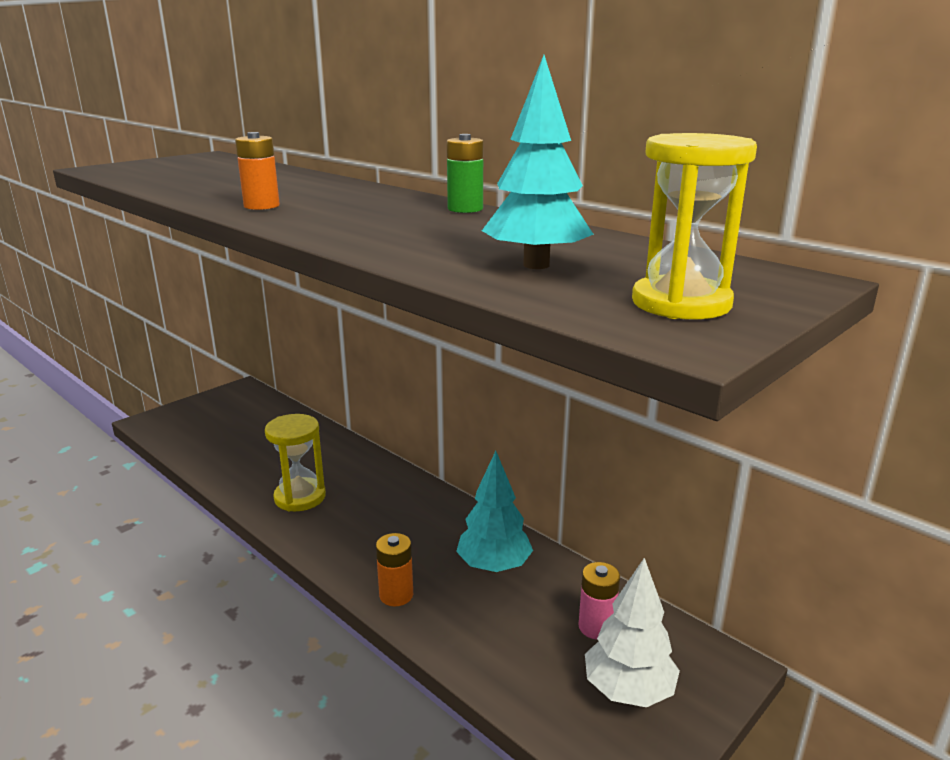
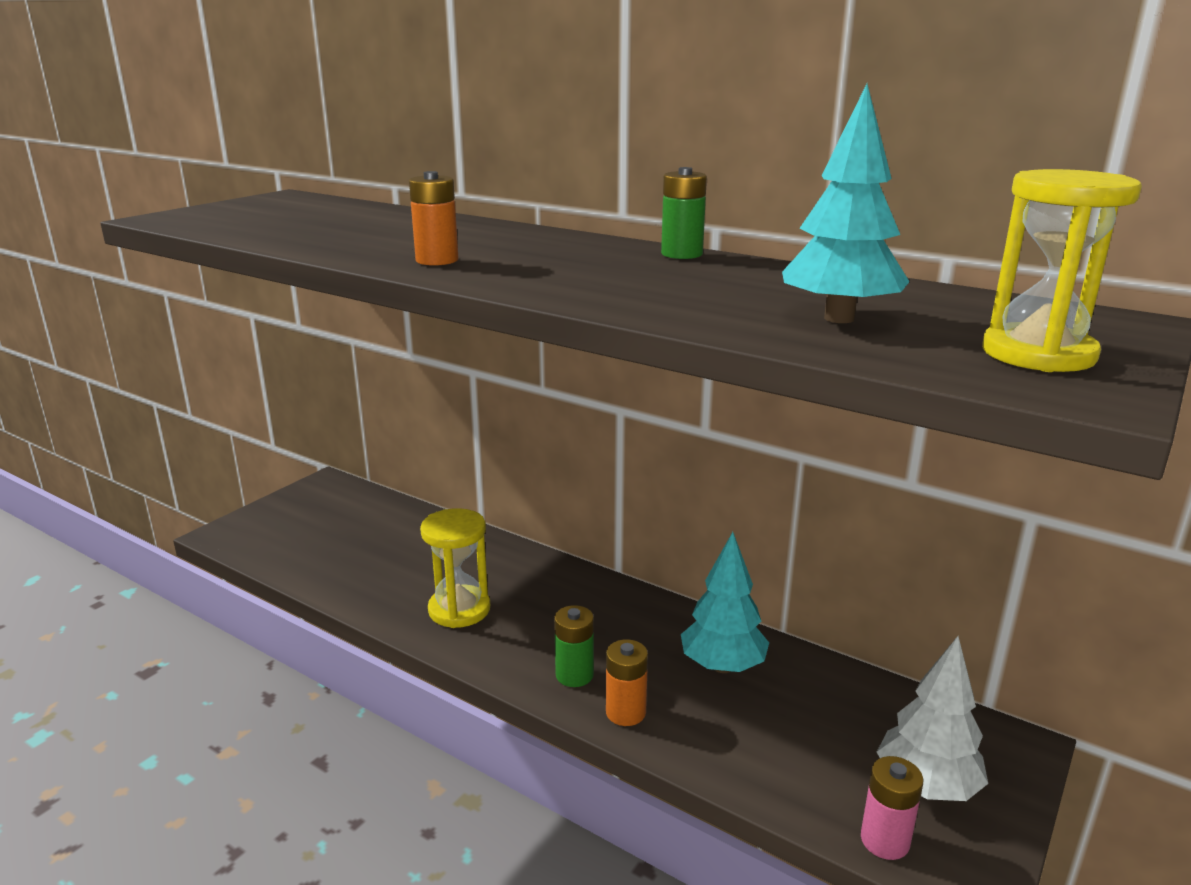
camera: 10 degrees left, 0 degrees up
pink battery [578,562,620,640] -> pink battery moved to [861,756,923,860]
none -> green battery [554,605,594,687]

